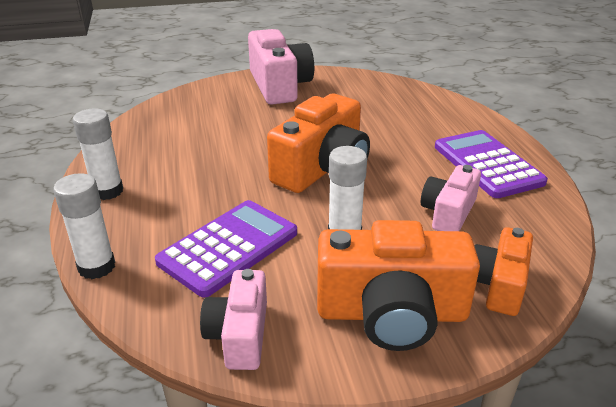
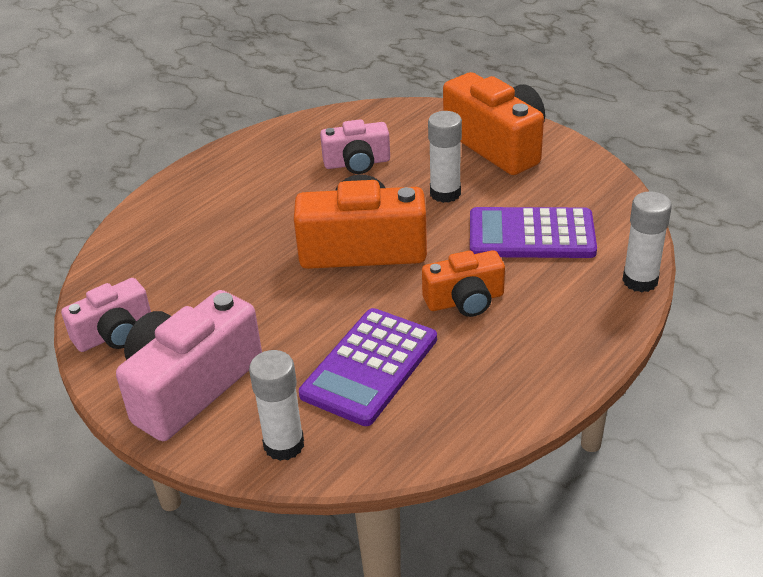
camera: 125 degrees left, 5 degrees up
white glue stick [73,108,123,200] -> white glue stick moved to [249,350,304,461]
pink camera [200,269,267,370] -> pink camera moved to [61,278,151,352]
purple calculator [435,130,548,198] -> purple calculator moved to [299,308,437,426]
orange camera [475,227,533,316] -> orange camera moved to [422,250,505,317]

